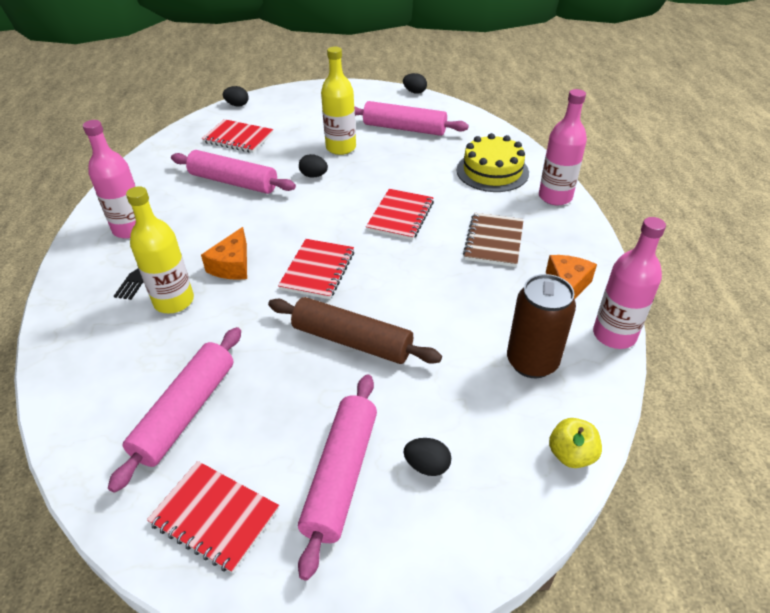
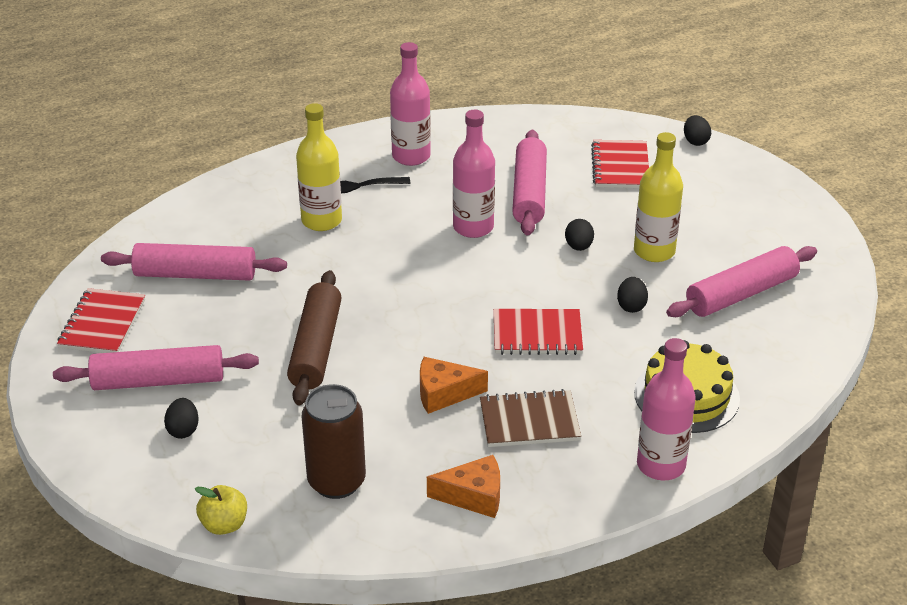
camera: 70 degrees right, 5 degrees down
orange cheese [201,227,247,280] -> orange cheese moved to [420,357,488,414]
red notebook [278,239,354,299] -> none
pink rolling pin [354,101,469,136] -> pink rolling pin turned 60 degrees clockwise [666,246,817,317]
black egg [403,73,427,94] -> black egg moved to [617,277,648,313]
pink bottle [593,217,666,349] -> pink bottle moved to [453,110,495,238]

